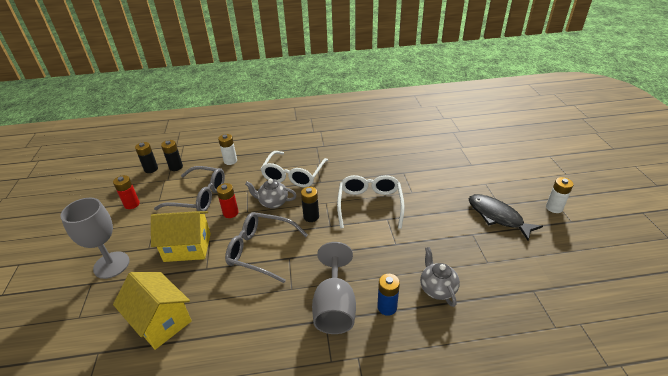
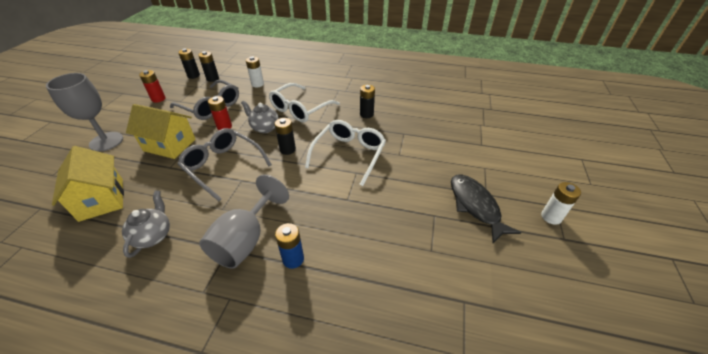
camera: 20 degrees right, 5 degrees up
grey teapot [420,247,460,307] -> grey teapot moved to [122,191,170,258]
none -> black battery [360,85,375,118]

